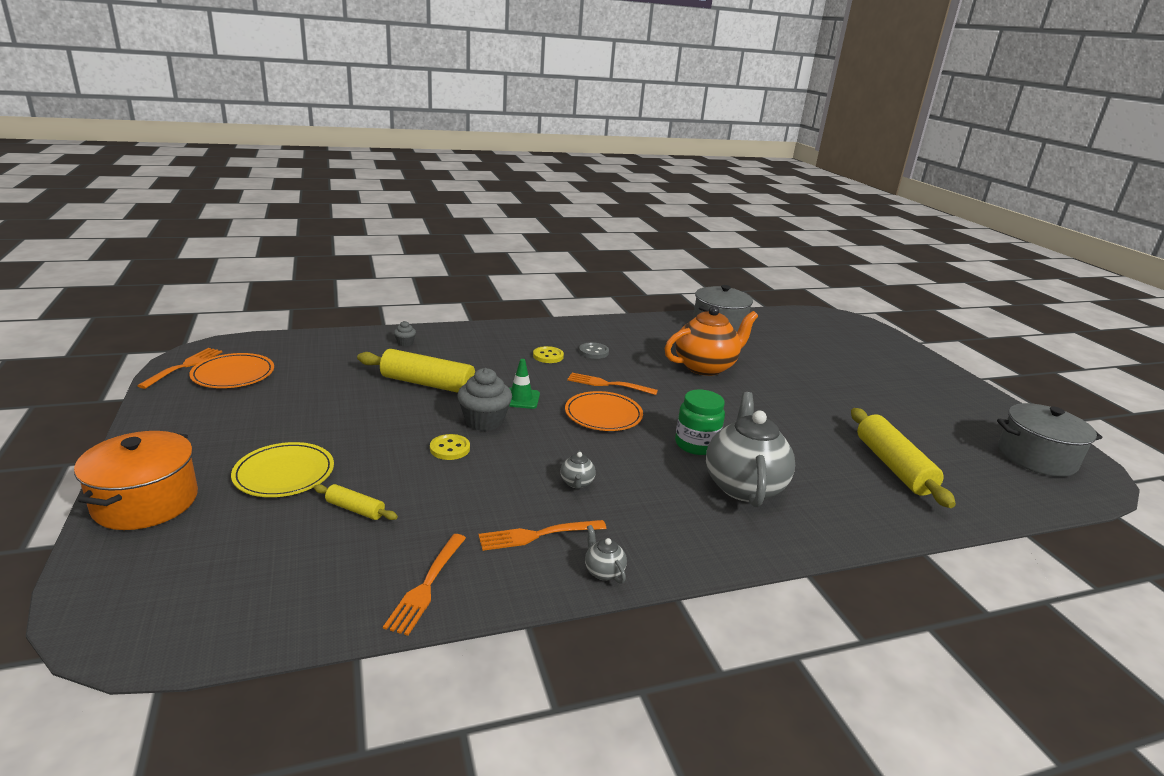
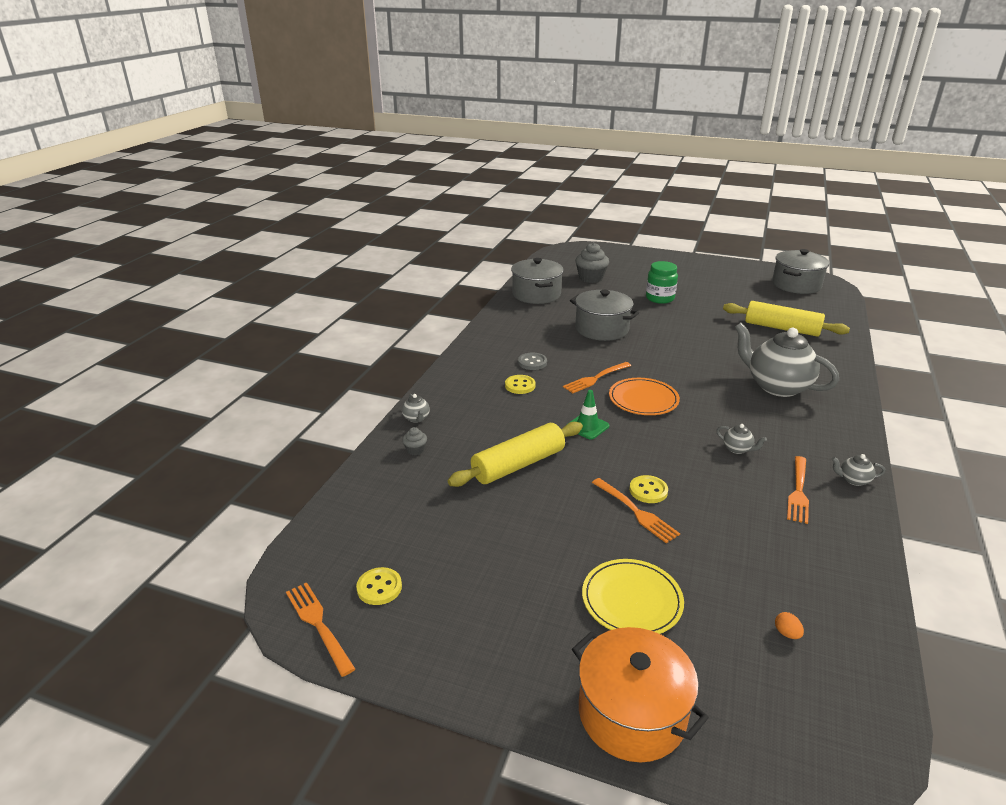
camera: 50 degrees left, 5 degrees up
orange plate [189,353,274,388] -> yellow button [356,567,402,605]
yellow rolling pin [314,484,398,520] -> none
orange fork [383,534,466,636] -> orange fork moved to [592,478,680,543]
grey cupcake [457,368,512,431] -> grey cupcake moved to [575,243,609,283]
orange teapot [665,306,758,376] -> grey pot [570,290,639,341]
green jar [675,390,725,455] -> green jar moved to [646,261,678,304]
none -> grey teapot [402,394,430,423]
none -> orange egg [775,612,804,639]

